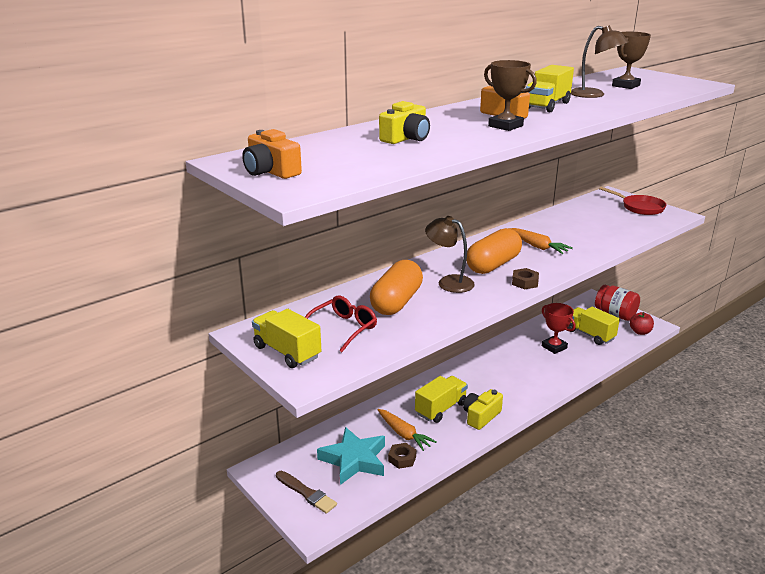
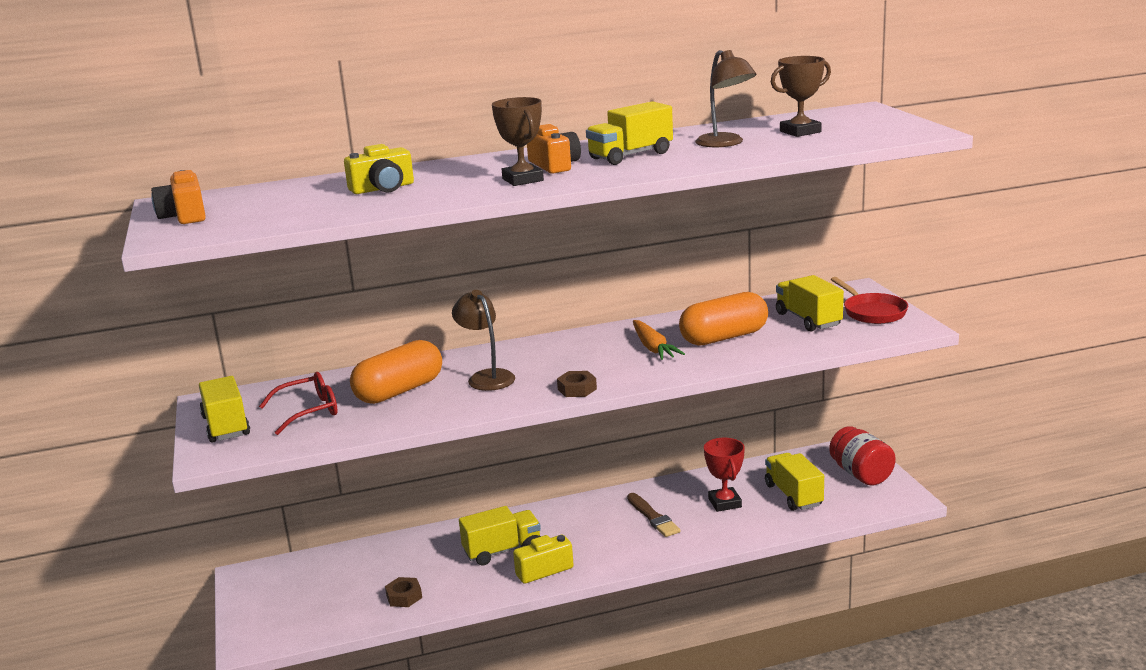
camera: 25 degrees right, 5 degrees down
brown brush [276,471,337,514] -> brown brush moved to [627,493,681,537]
turquoise star [317,427,385,485] -> none
orange carrot [378,409,437,451] -> none
orange capsule [466,228,522,274] -> orange capsule moved to [679,292,768,346]
red apple [630,312,654,335] -> none
none -> yellow truck [776,275,844,331]

